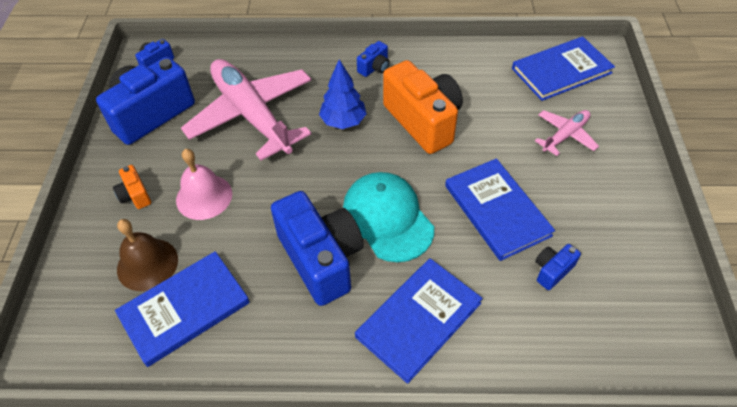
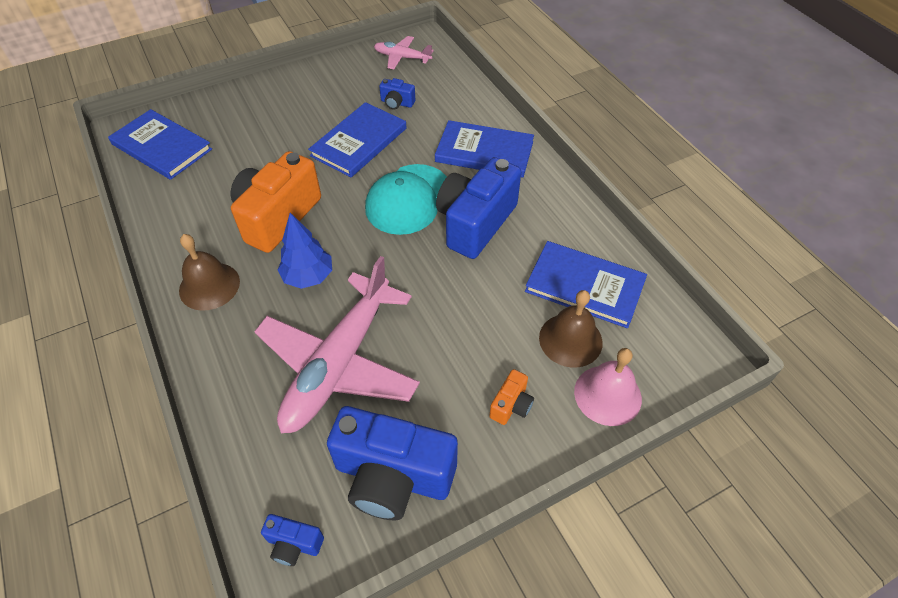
camera: 120 degrees left, 0 degrees up
pink bell [176,149,232,220] -> pink bell moved to [574,348,642,426]
blue camera [357,41,390,77] -> brown bell [179,234,240,311]
pink plane [535,110,599,156] -> pink plane moved to [374,36,434,69]

